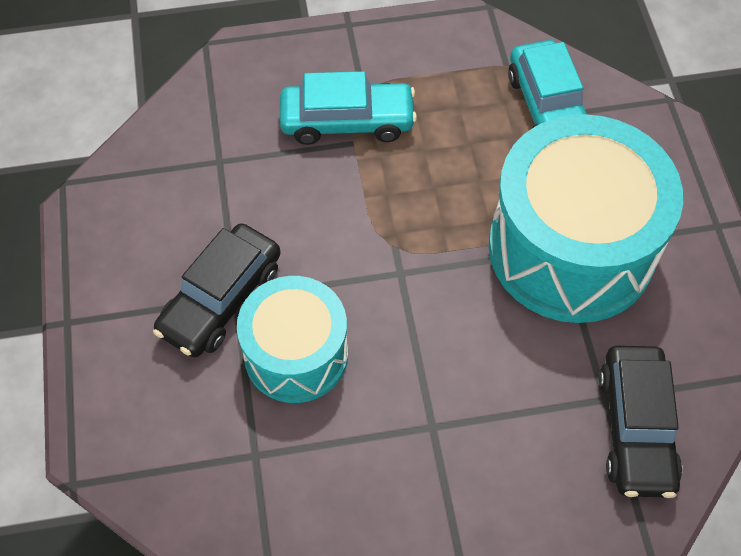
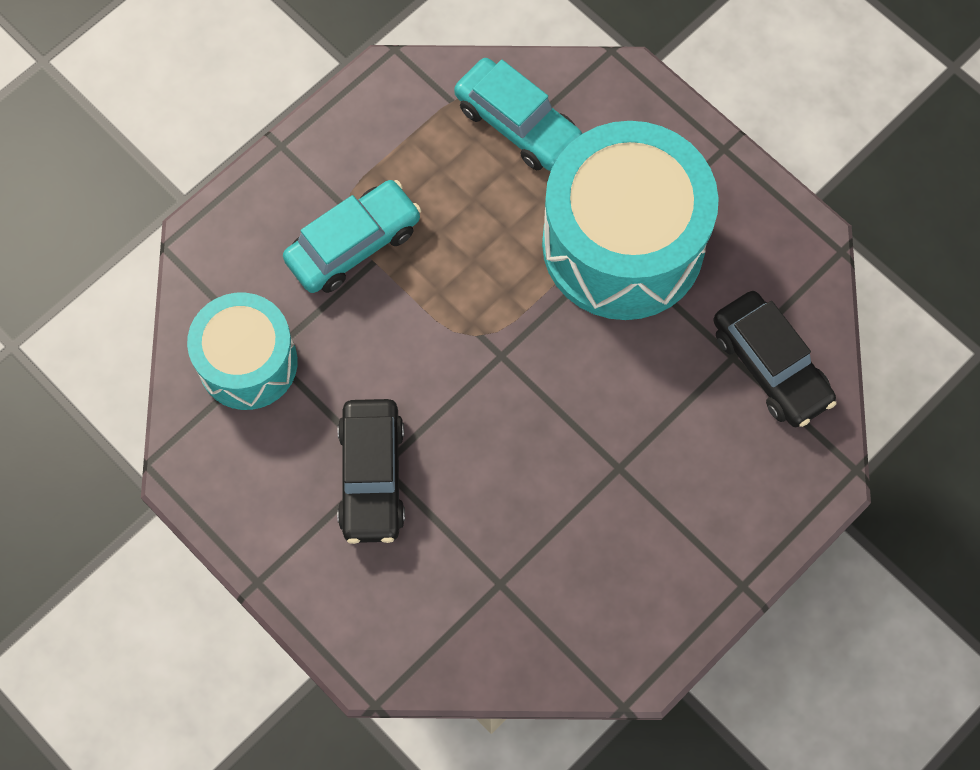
camera: 35 degrees left, 10 degrees up
turquoise drum [237,276,348,403] -> turquoise drum moved to [187,293,298,410]

